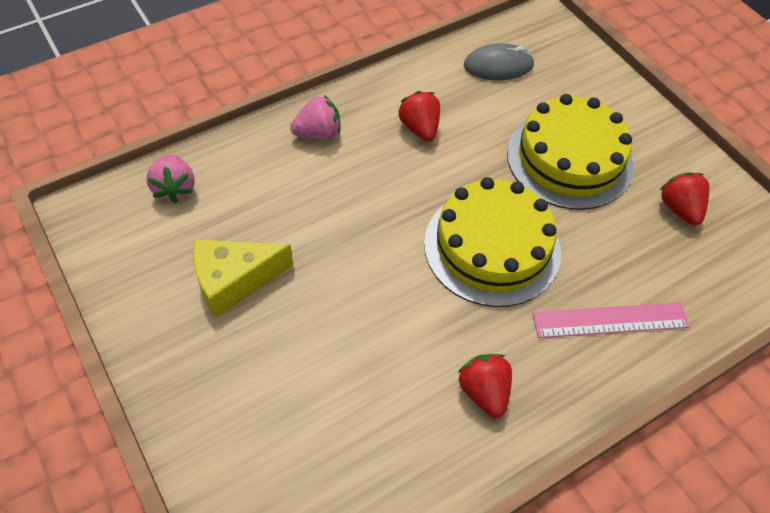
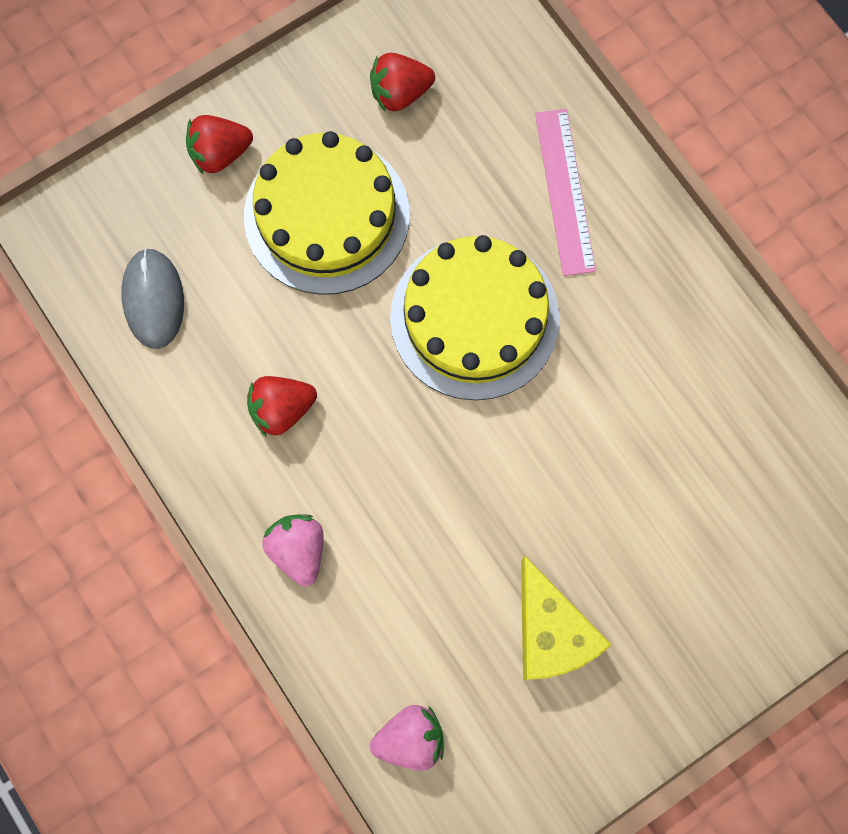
camera: 90 degrees left, 20 degrees up
red strawberry [458,354,512,418] -> red strawberry moved to [186,115,253,175]

